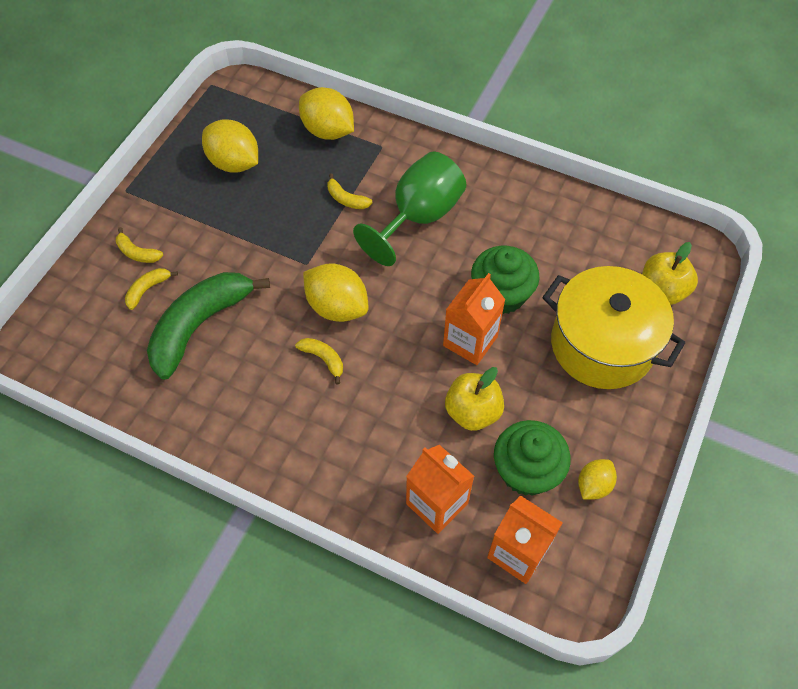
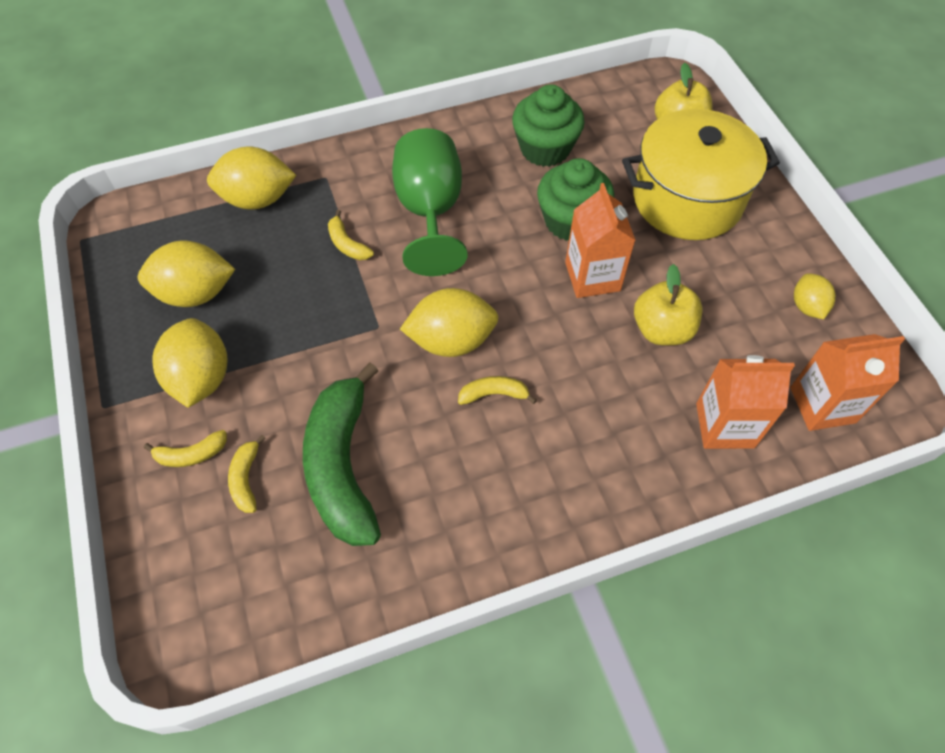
camera: 45 degrees left, 0 degrees up
yellow banana [328,173,373,209] -> yellow banana turned 60 degrees clockwise [328,210,374,260]
green cupcake [494,420,571,496] -> green cupcake moved to [512,84,585,167]
none -> yellow lemon [152,318,227,408]

